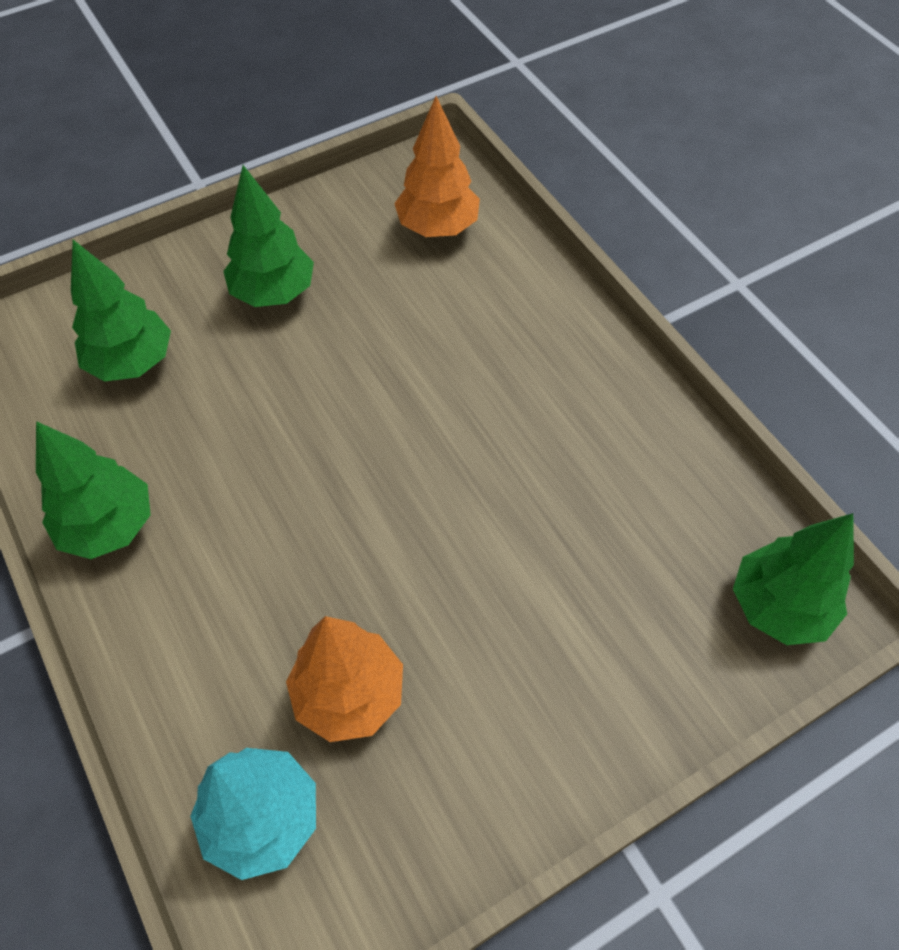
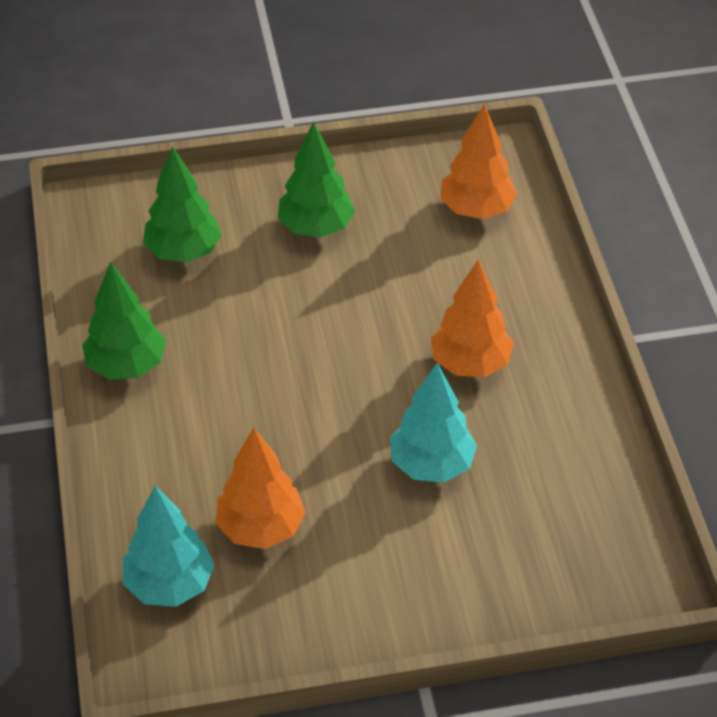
camera: 20 degrees right, 10 degrees down
green tree [733,513,854,645] -> none
none -> turquoise tree [390,363,477,483]
none -> orange tree [431,260,514,377]

